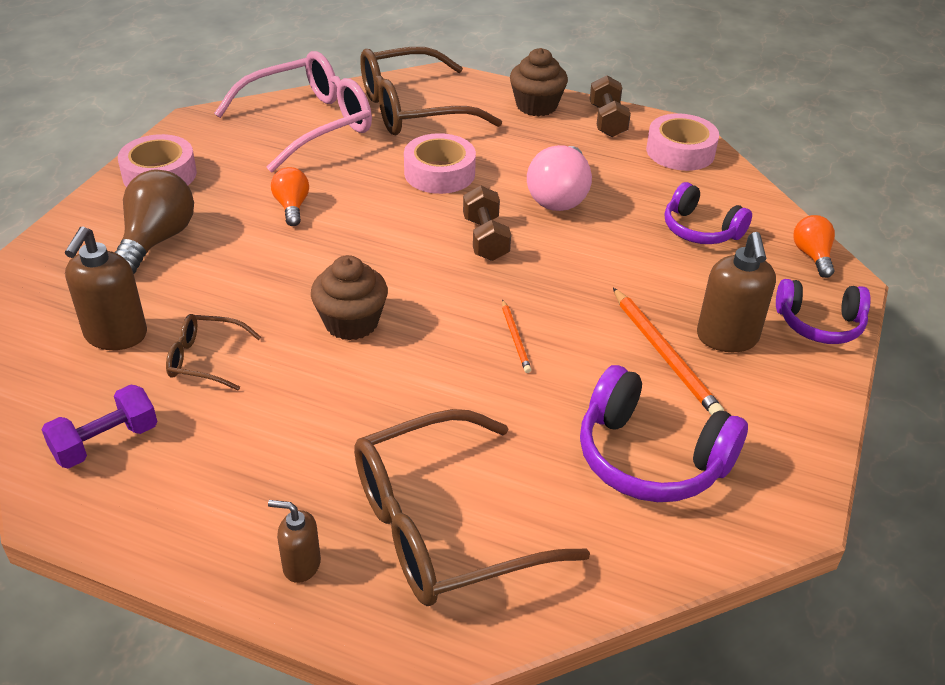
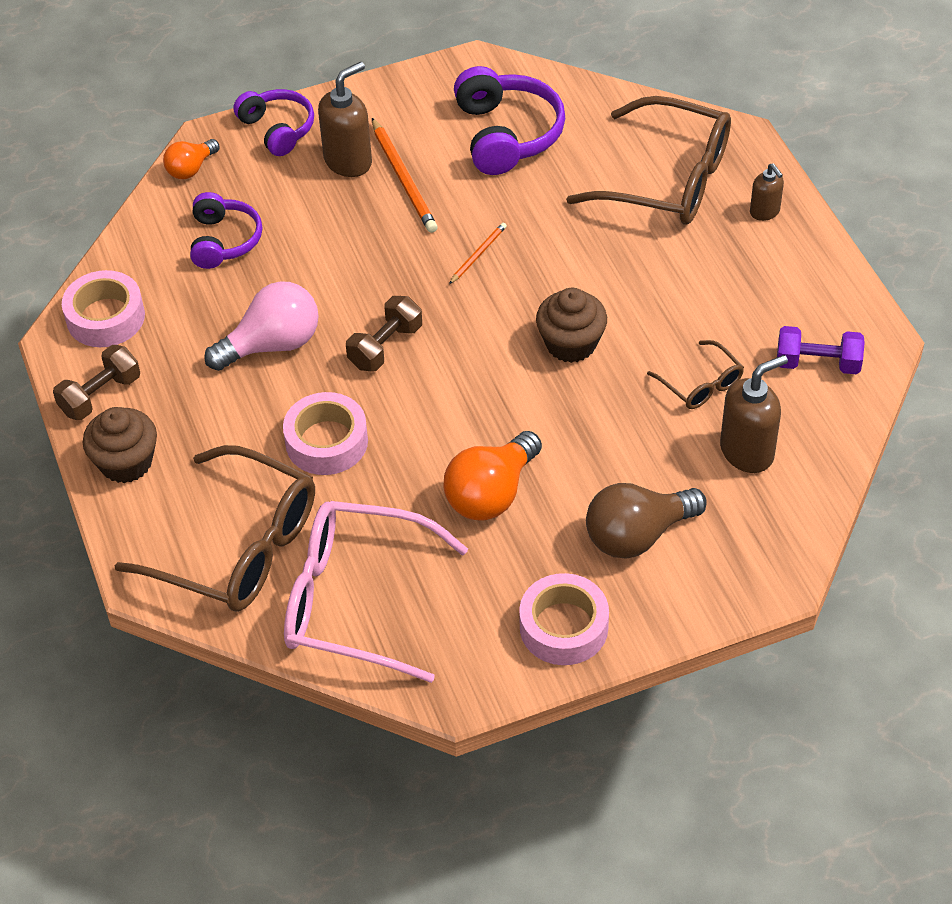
camera: 130 degrees left, 10 degrees up
orange light bulb [271,167,309,226] -> orange light bulb [444,431,542,521], size x1.71
orange pencil [613,288,724,415] -> orange pencil turned 135 degrees clockwise [372,118,438,233]

